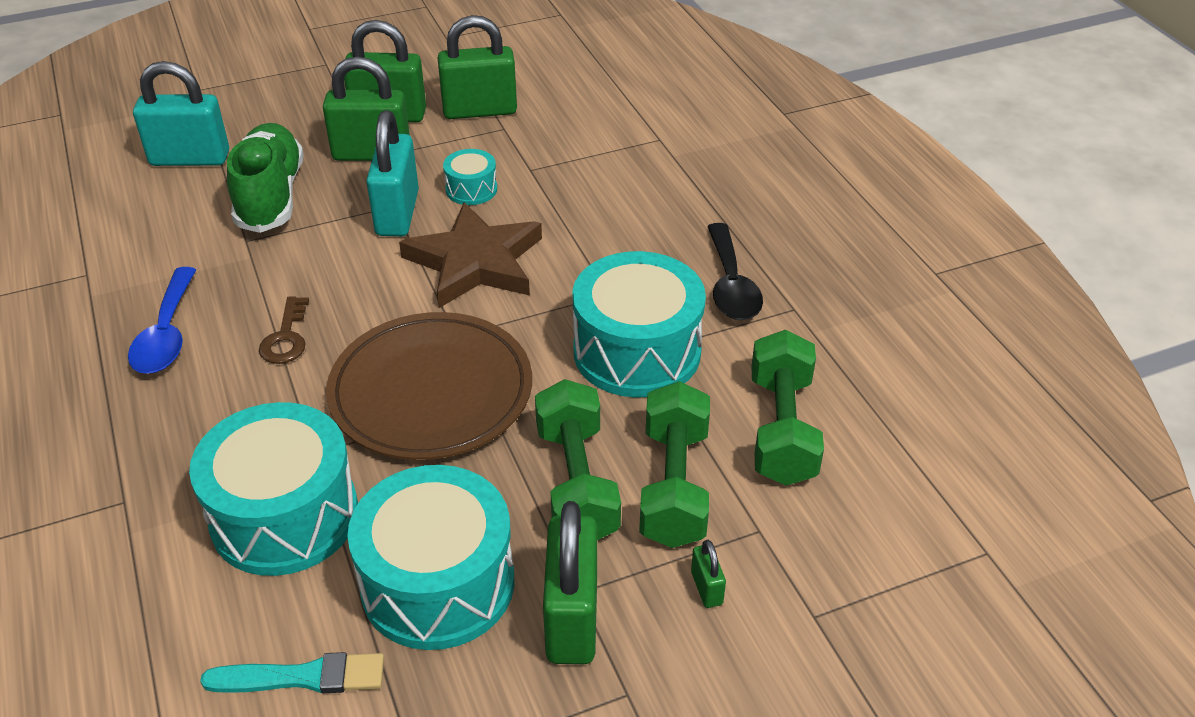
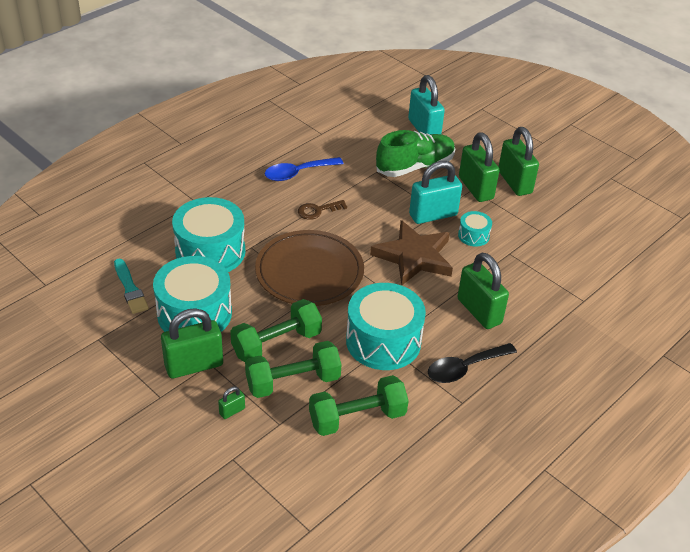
camera: 65 degrees right, 0 degrees up
green padlock [438,15,517,119] -> green padlock moved to [457,253,509,329]

